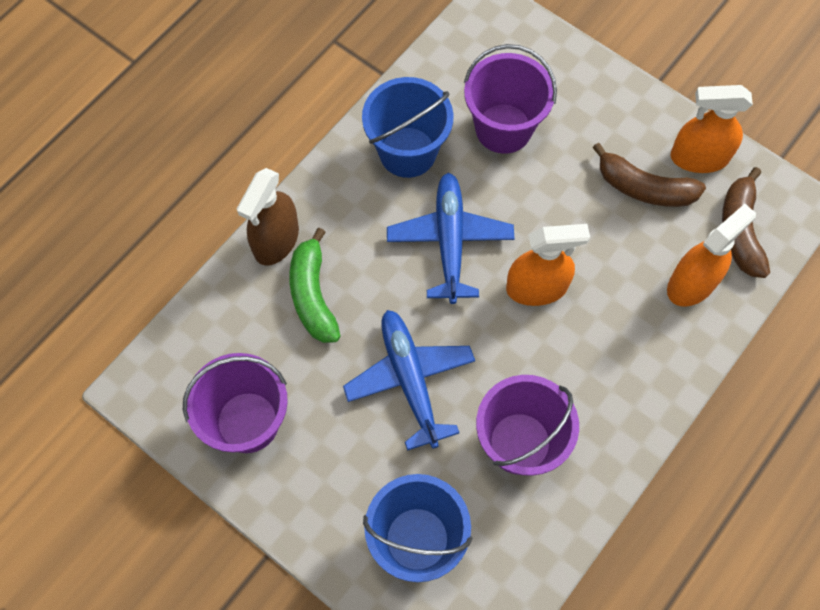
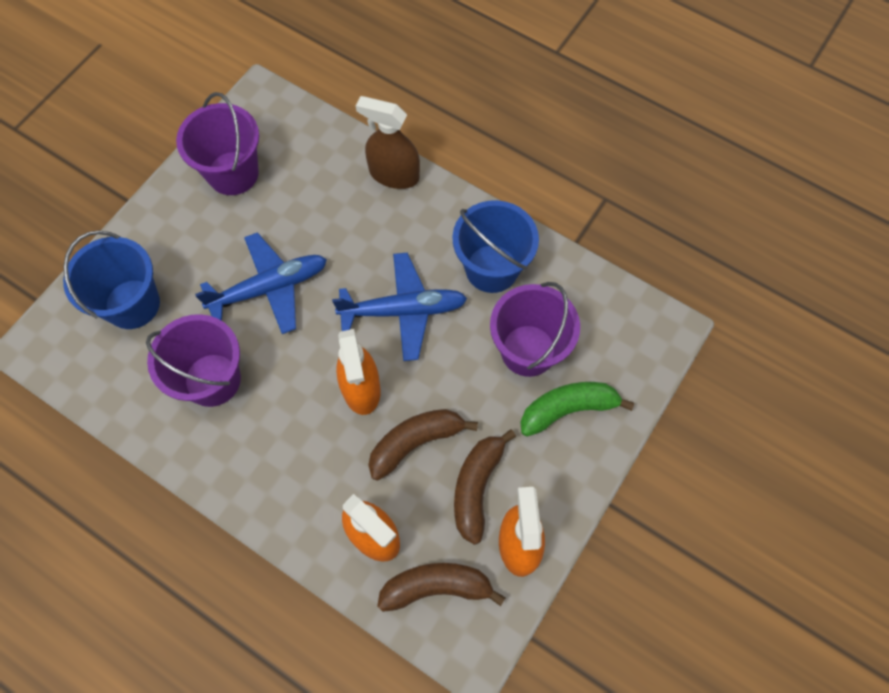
camera: 85 degrees right, 0 degrees up
green banana [289,228,340,343] -> green banana moved to [520,382,634,436]
none -> brown banana [368,409,478,480]

